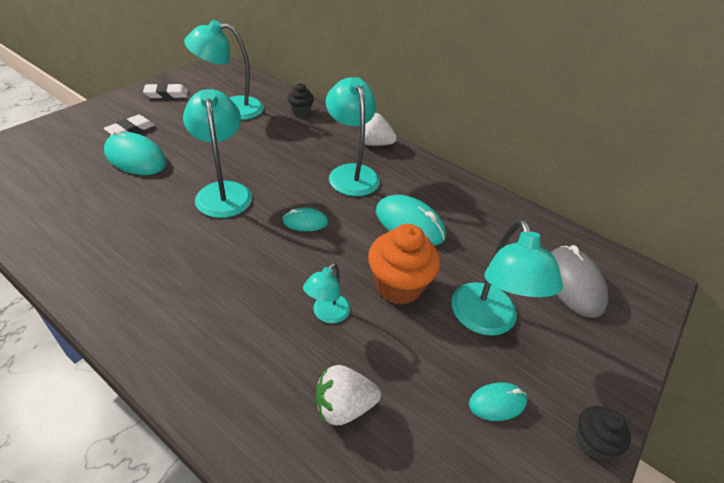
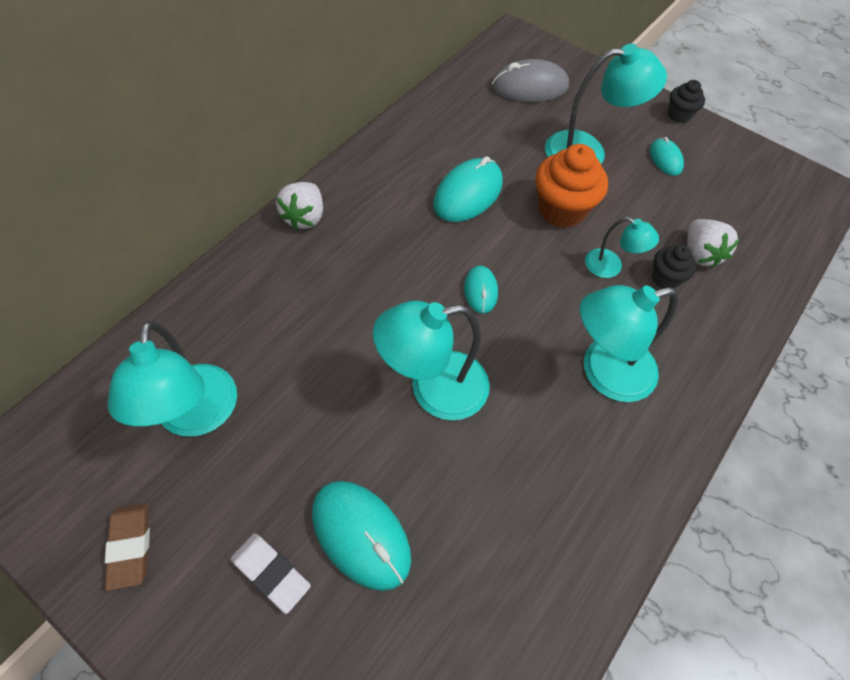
camera: 90 degrees left, 15 degrees up
turquoise mouse [104,129,167,175] -> turquoise mouse turned 75 degrees counterclockwise [312,481,411,591]
white eraser [143,83,188,99] -> brown eraser [105,503,150,591]
black cupcake [287,83,314,117] -> black cupcake moved to [652,245,696,289]
turquoise lamp [326,77,380,196] -> turquoise lamp moved to [580,285,678,402]

